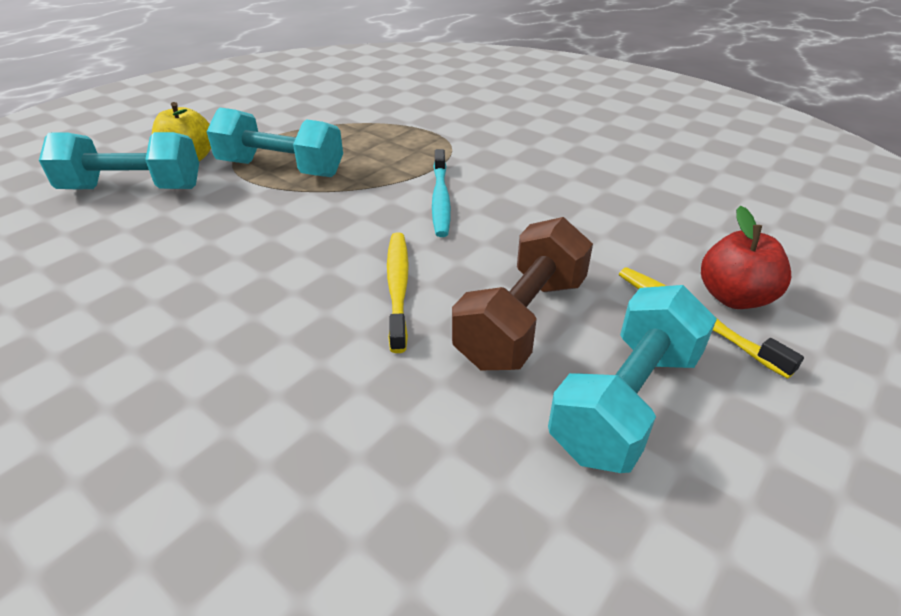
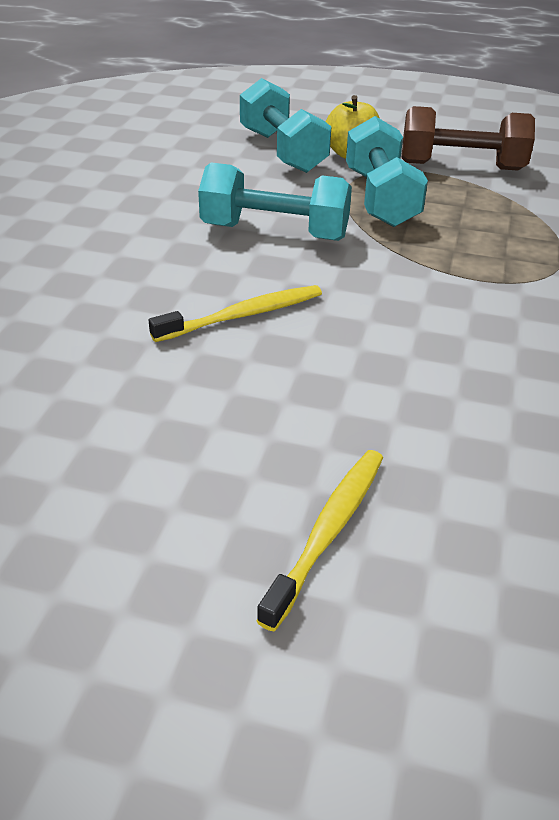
camera: 65 degrees right, 0 degrees up
turquoise toothbrush [432,149,451,237] -> none
brown dumbbell [452,217,593,370] -> brown dumbbell moved to [402,106,535,171]
turquoise dumbbell [548,285,717,473] -> turquoise dumbbell moved to [198,163,352,241]
red apple [701,206,791,309] -> none

